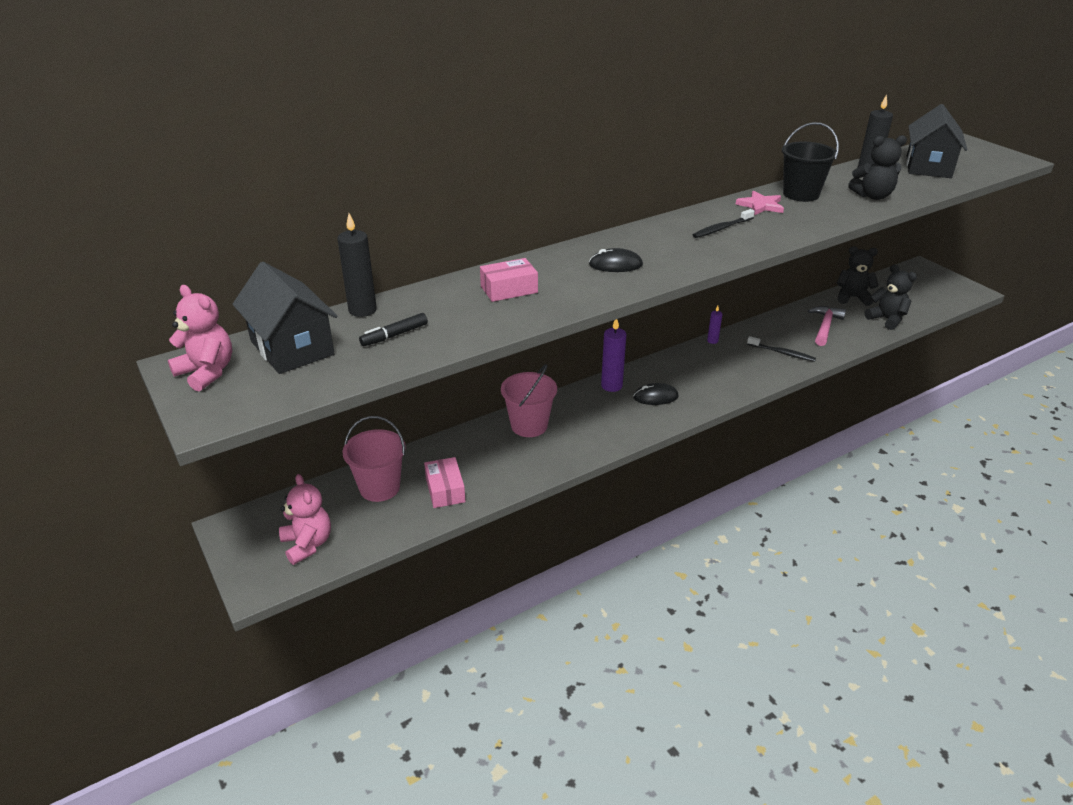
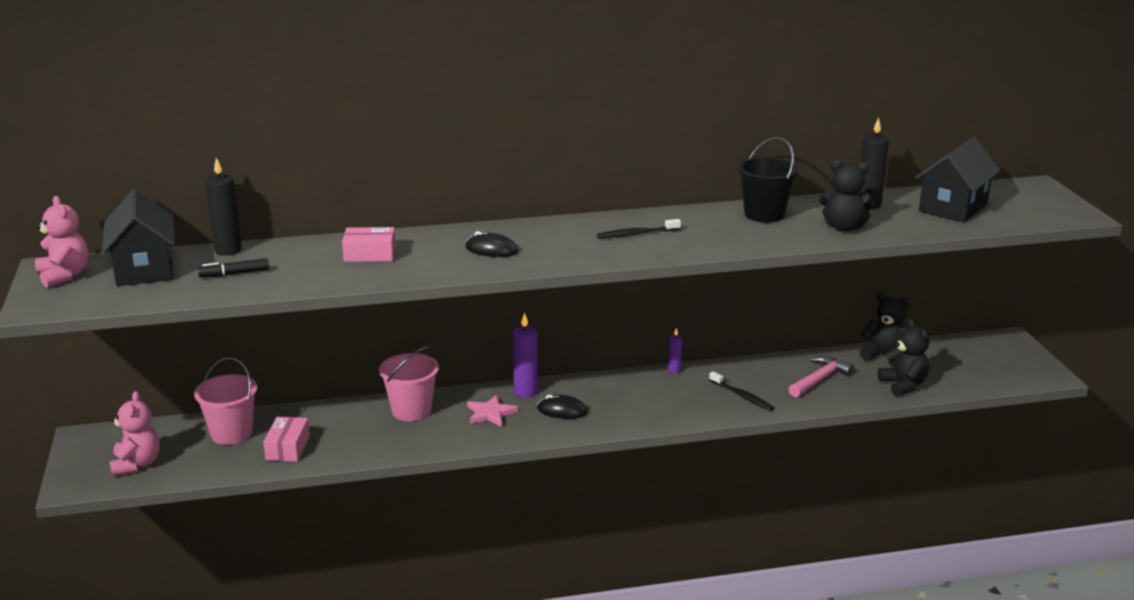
camera: 20 degrees right, 10 degrees down
pink star [736,191,784,215] -> pink star moved to [467,395,518,427]

